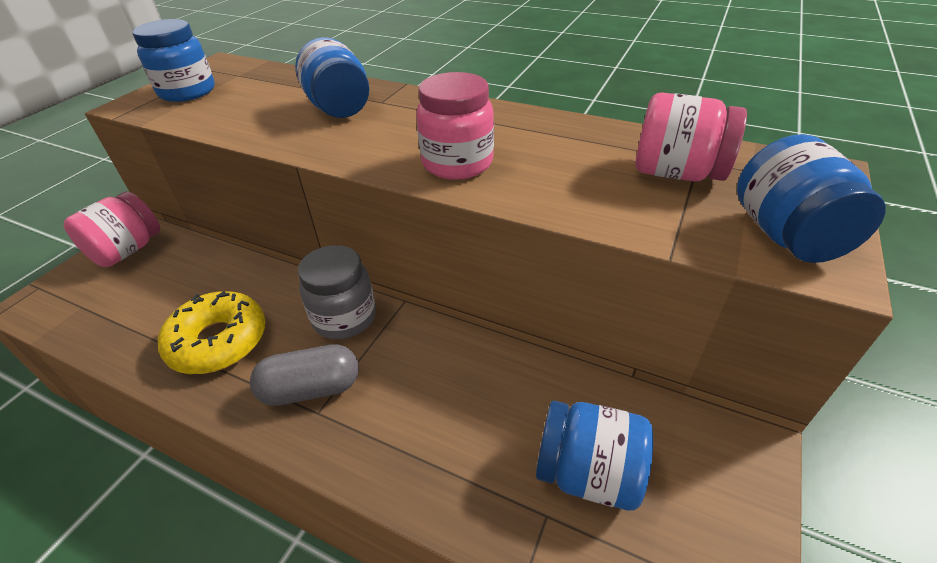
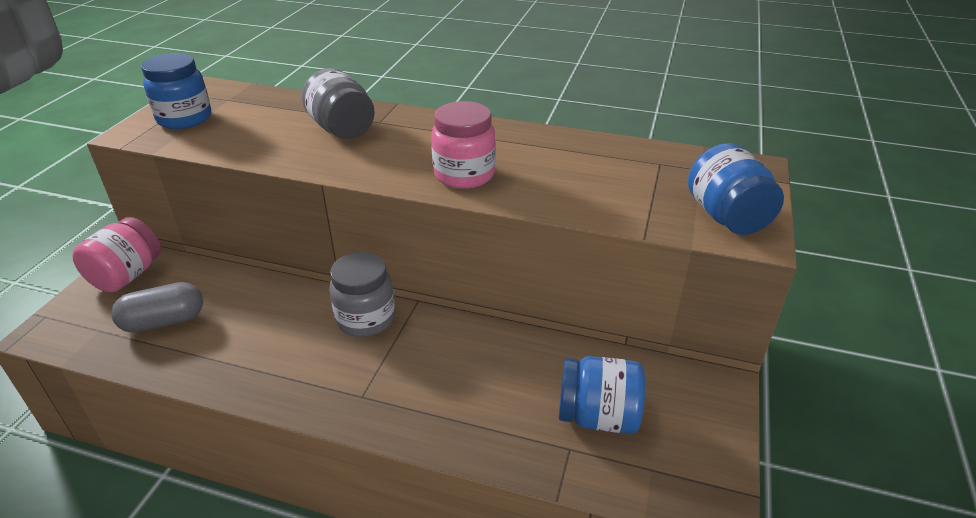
camera: 10 degrees left, 5 degrees down
yellow donut [158,291,266,374] -> none
grey capsule [250,344,359,406] -> grey capsule moved to [111,282,203,333]
blue jar [295,37,370,118] -> grey jar [302,68,375,139]
pink jar [635,92,747,181] -> none

